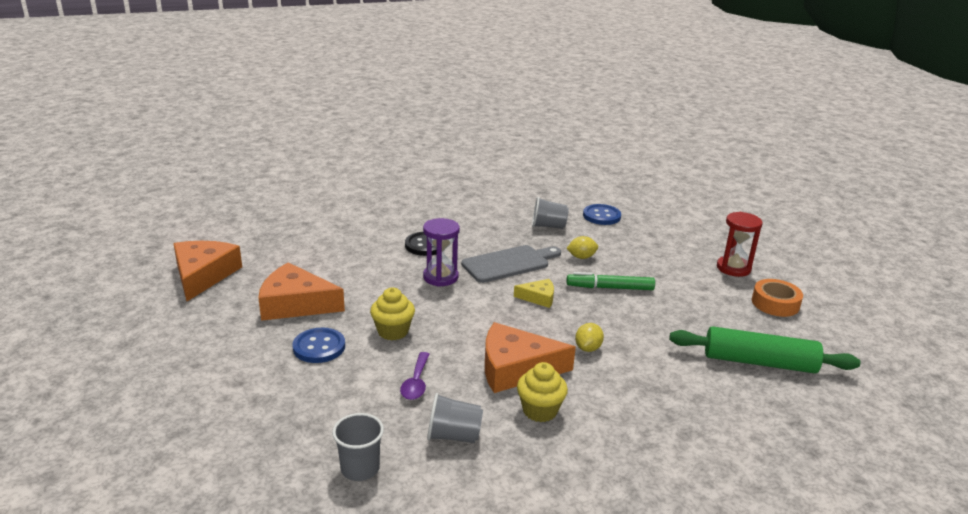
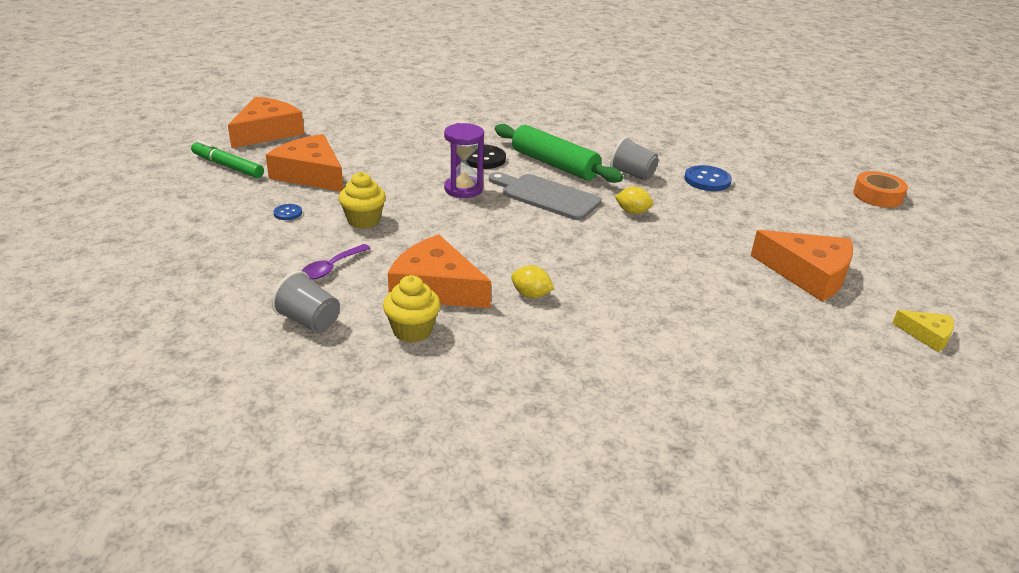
camera: 30 degrees right, 5 degrees up
blue button [292,328,345,363] -> blue button [274,204,302,220], size x0.53
grey cup [332,413,384,481] -> none
grey cutting board [461,245,561,283] -> grey cutting board turned 150 degrees counterclockwise [489,172,602,220]
yellow cheese [514,279,554,308] -> yellow cheese moved to [892,310,954,352]
green marker [567,272,655,290] -> green marker moved to [191,140,264,178]
yellow lemon [575,323,604,352] -> yellow lemon turned 60 degrees clockwise [511,265,554,298]
green rolling pin [669,326,860,373] -> green rolling pin moved to [495,124,623,183]
red hourglass [717,212,763,277] -> orange cheese [750,230,853,301]
orange tape [752,279,803,317] -> orange tape moved to [853,171,908,208]

